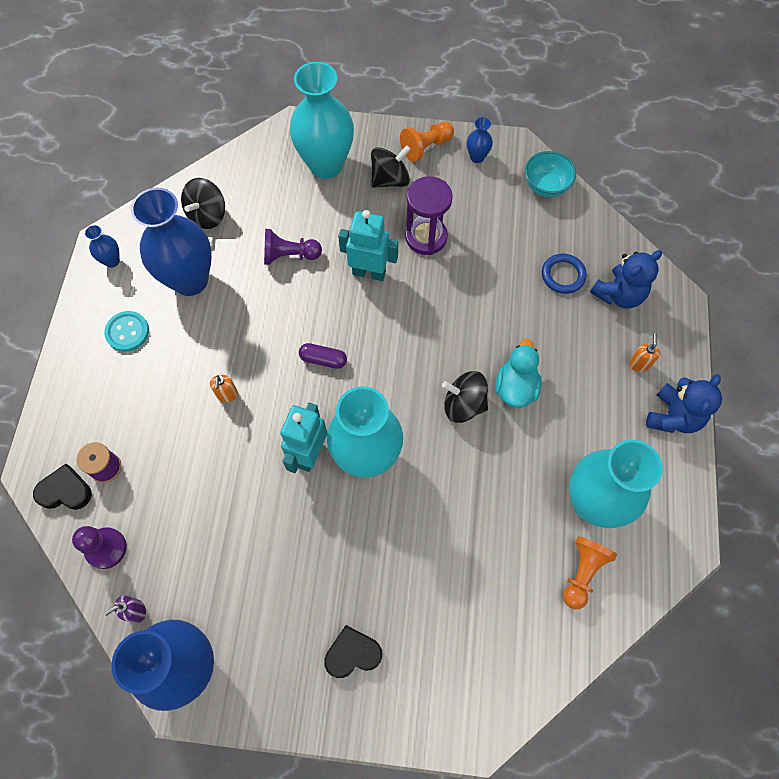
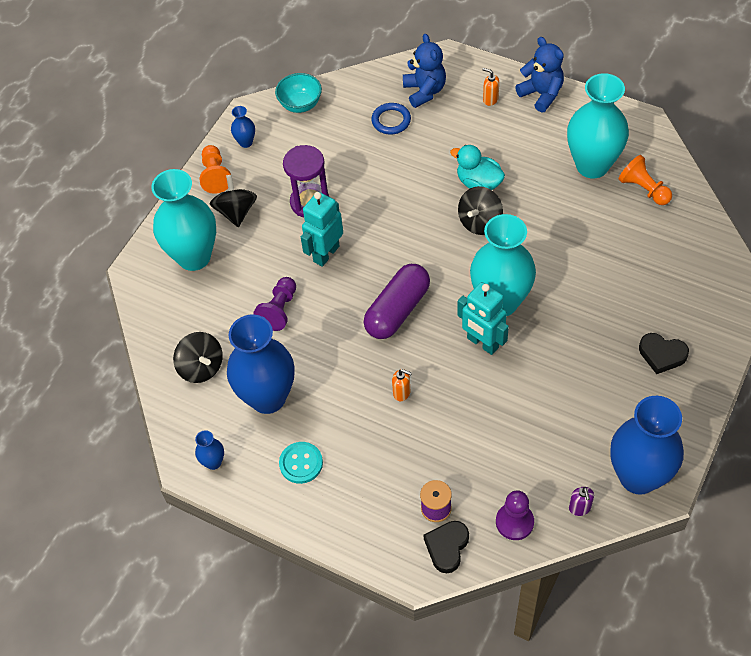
camera: 65 degrees left, 10 degrees down
purple capsule [299,343,347,369] -> purple capsule [364,264,430,339], size x1.99
black heart [324,625,382,678] -> black heart turned 75 degrees counterclockwise [639,333,689,374]

